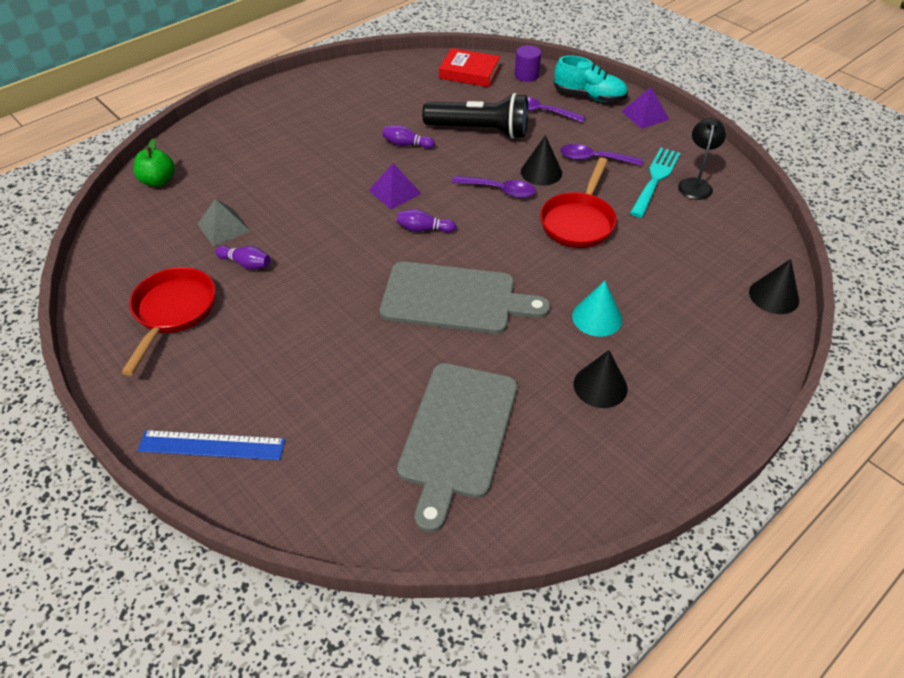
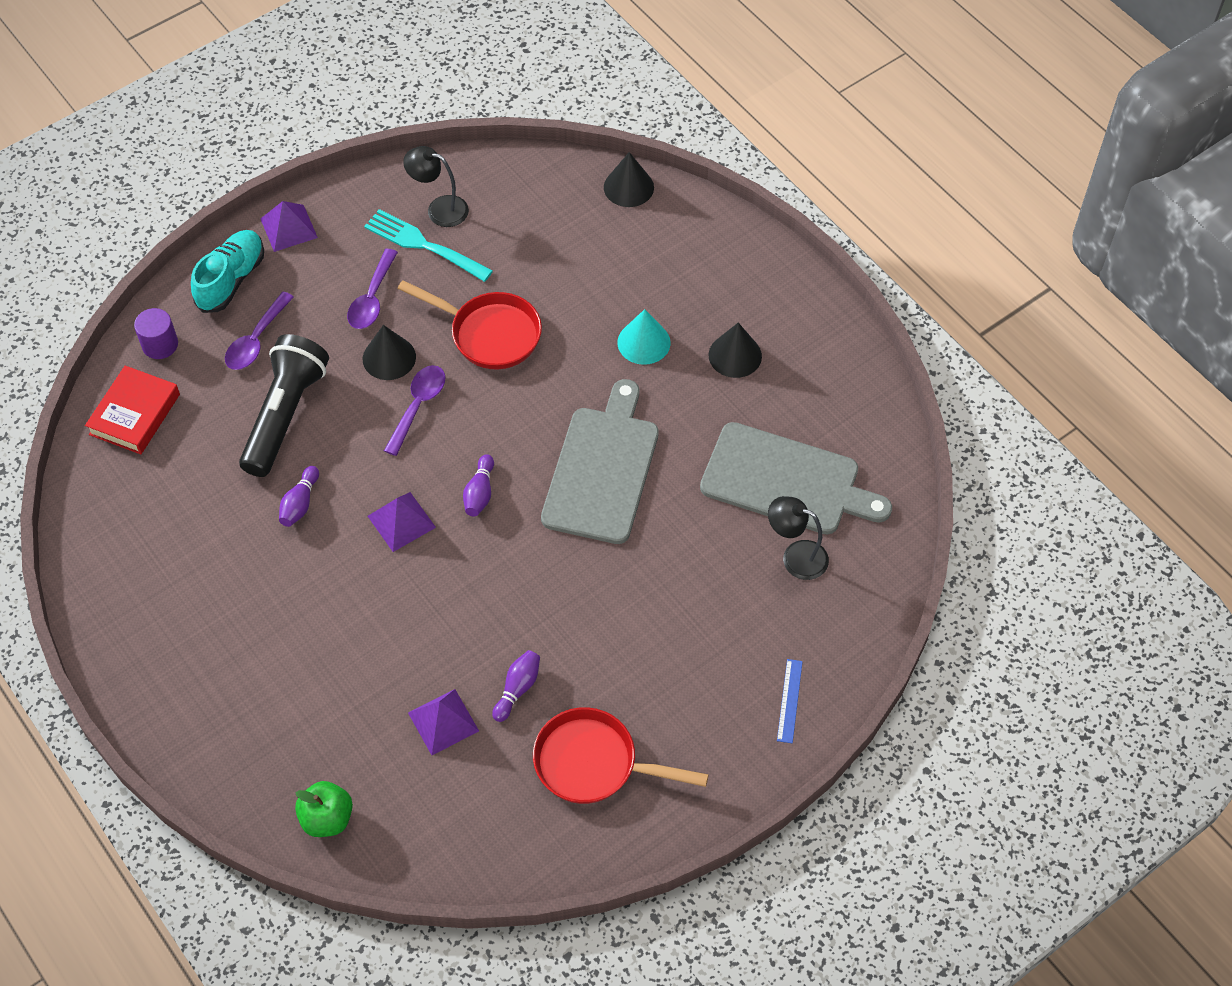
camera: 85 degrees left, 10 degrees up
blue ruler [137,430,285,460] -> blue ruler [777,659,803,743], size x0.61
grey pyramid [197,198,250,246] -> purple pyramid [408,689,479,755]
none -> black lamp [768,496,829,580]

